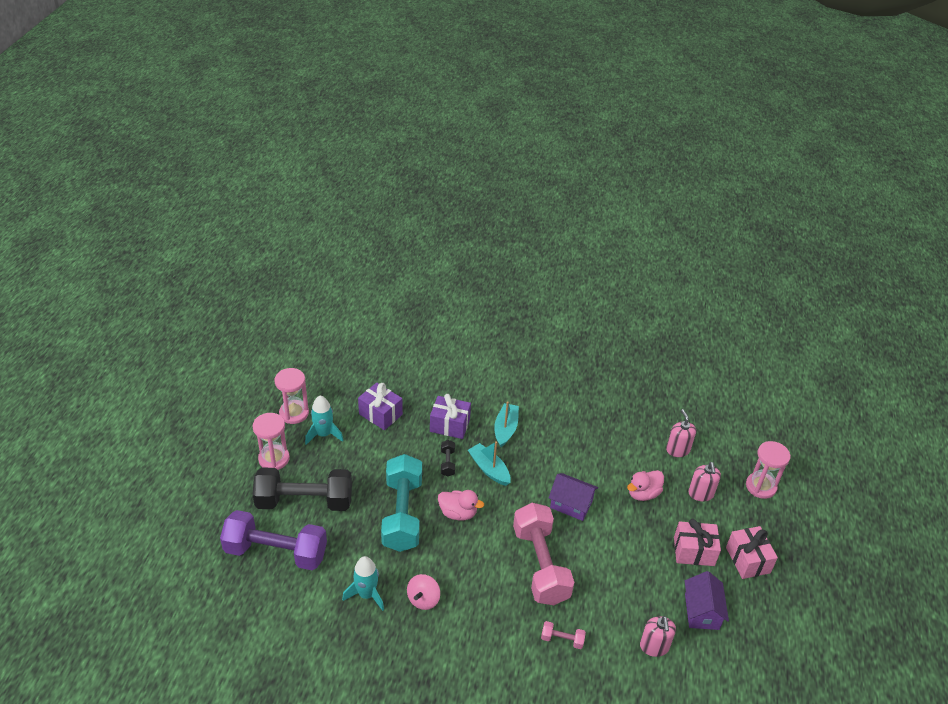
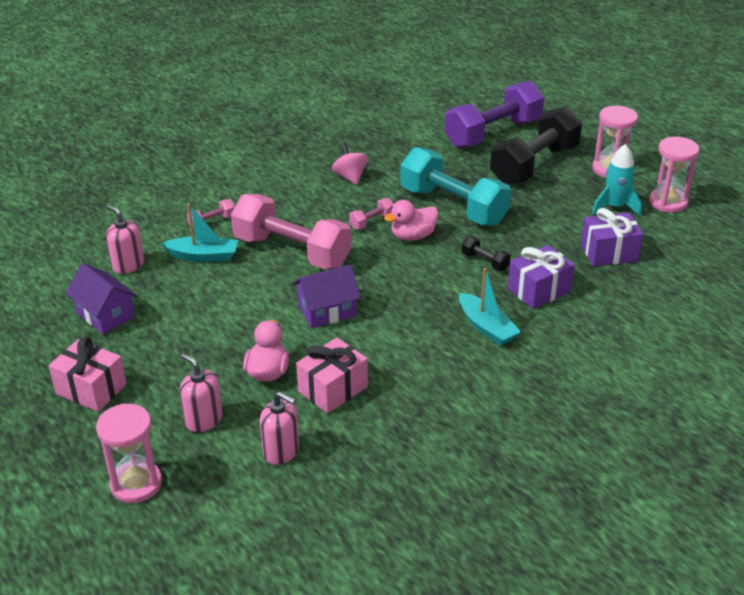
camera: 135 degrees right, 5 degrees down
turquoise rocket [342,556,384,611] -> none
turquoise boat [468,441,511,486] -> turquoise boat moved to [161,203,238,262]
pink gift [674,519,721,566] -> pink gift moved to [296,337,368,413]
none -> pink dumbbell [349,198,394,230]

